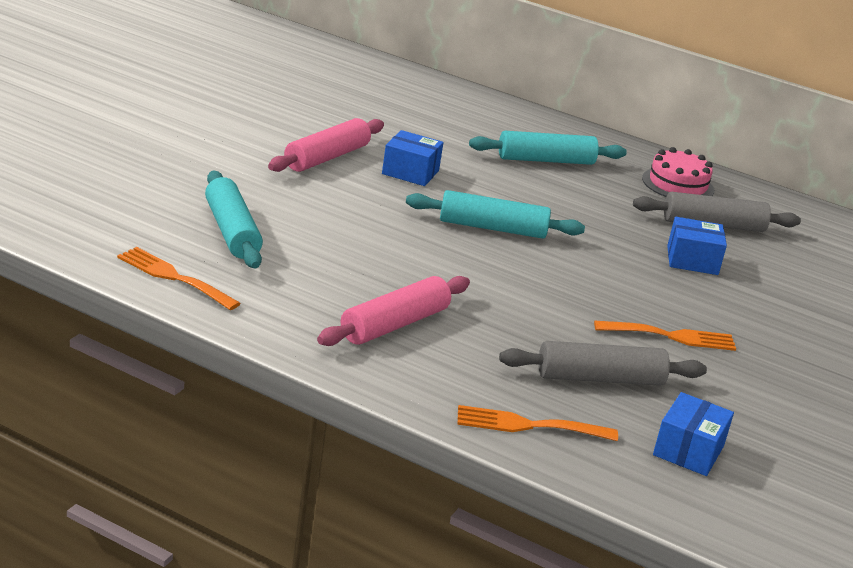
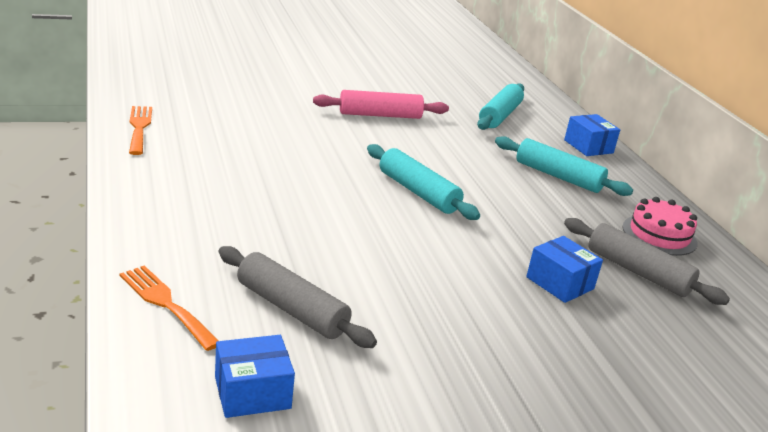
camera: 45 degrees right, 0 degrees up
turquoise rolling pin [205,171,263,269] -> turquoise rolling pin moved to [477,83,524,130]
pink rolling pin [317,276,470,346] -> none
blue box [382,130,444,186] -> blue box moved to [564,114,620,156]
orange fork [594,321,736,351] -> none

